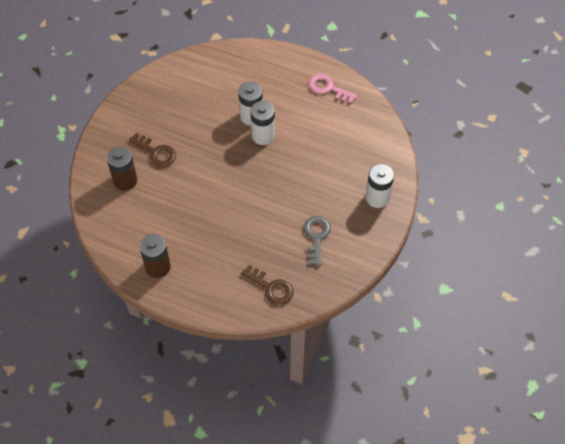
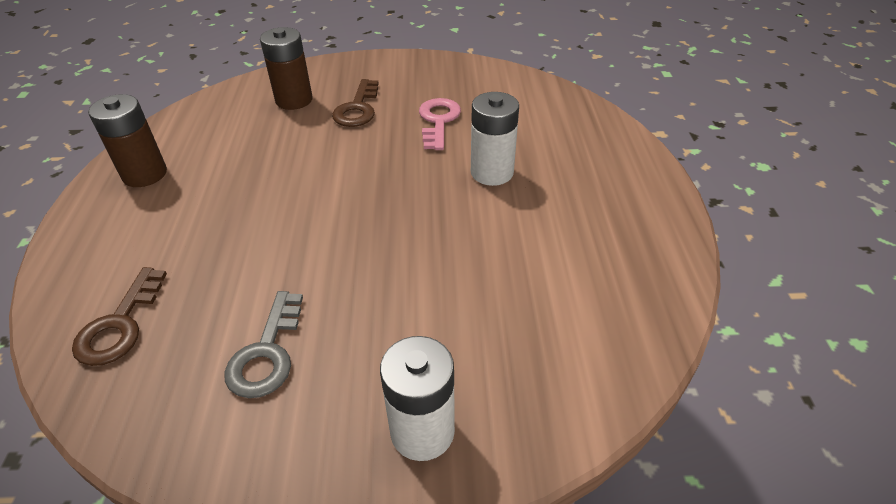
camera: 65 degrees right, 15 degrees down
white battery [250,101,275,145] -> none
grey key [304,216,331,266] -> grey key turned 120 degrees clockwise [224,291,303,398]
pink key [309,74,357,104] -> pink key moved to [419,98,461,150]

